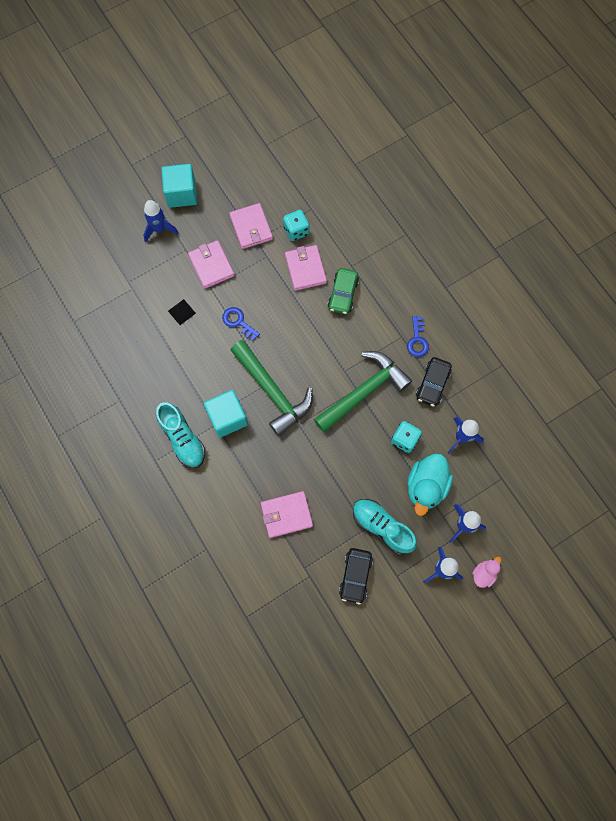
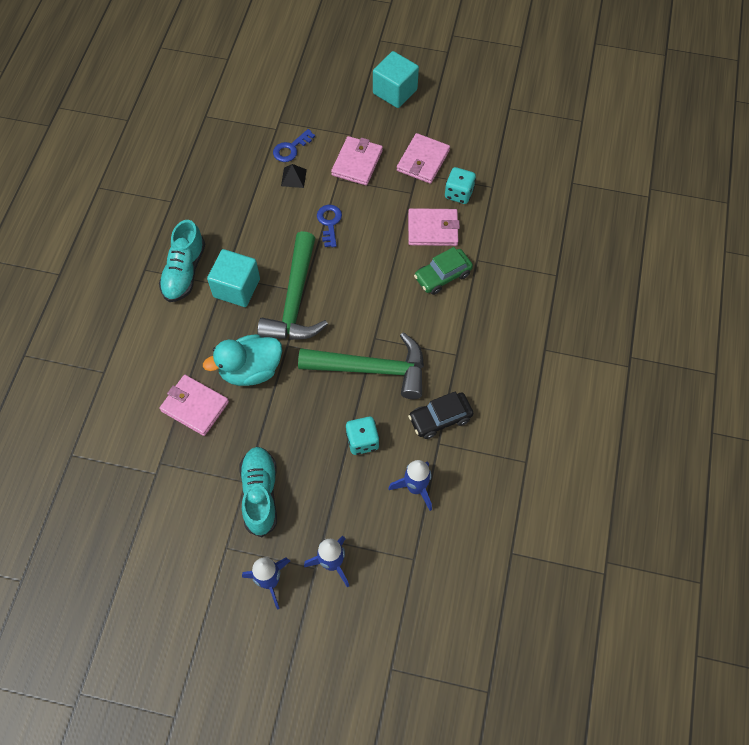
camera: 45 degrees right, 10 degrees down
blue rocket [143,200,179,242] -> none
pink wallet [285,245,327,291] -> pink wallet turned 60 degrees clockwise [408,208,460,246]
black car [339,548,373,604] -> none
blue key [407,316,429,357] -> blue key moved to [273,129,315,162]
turquoise duck [407,454,453,516] -> turquoise duck moved to [203,334,282,386]
pink duck [473,557,501,588] -> none

